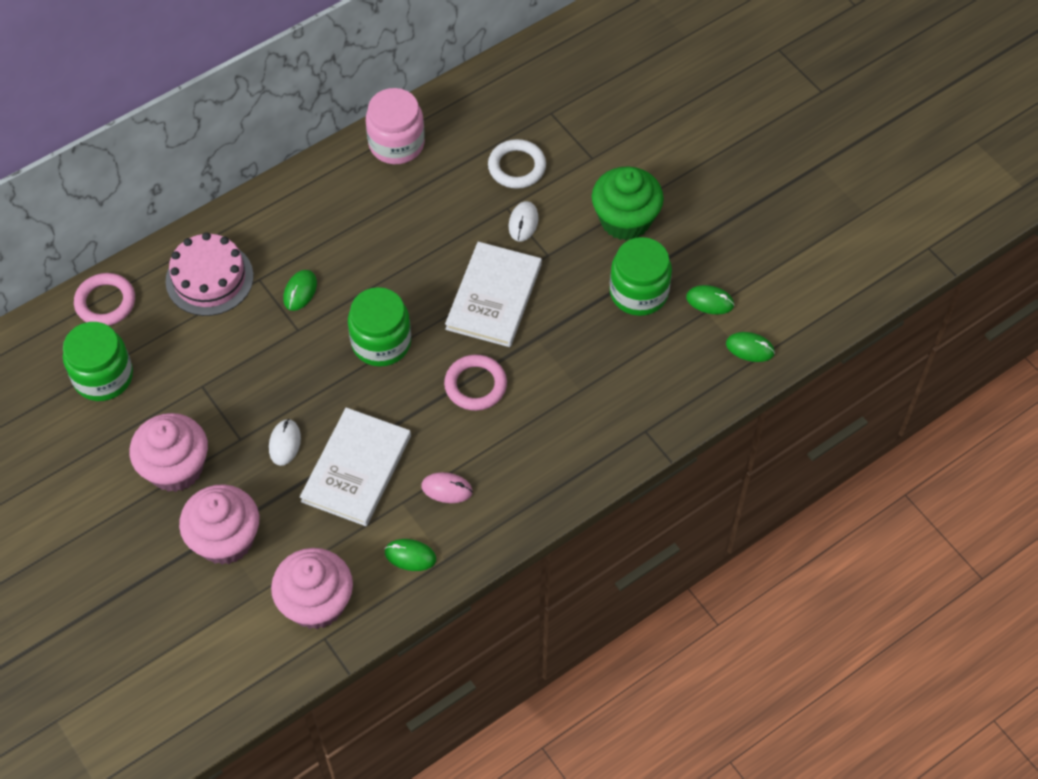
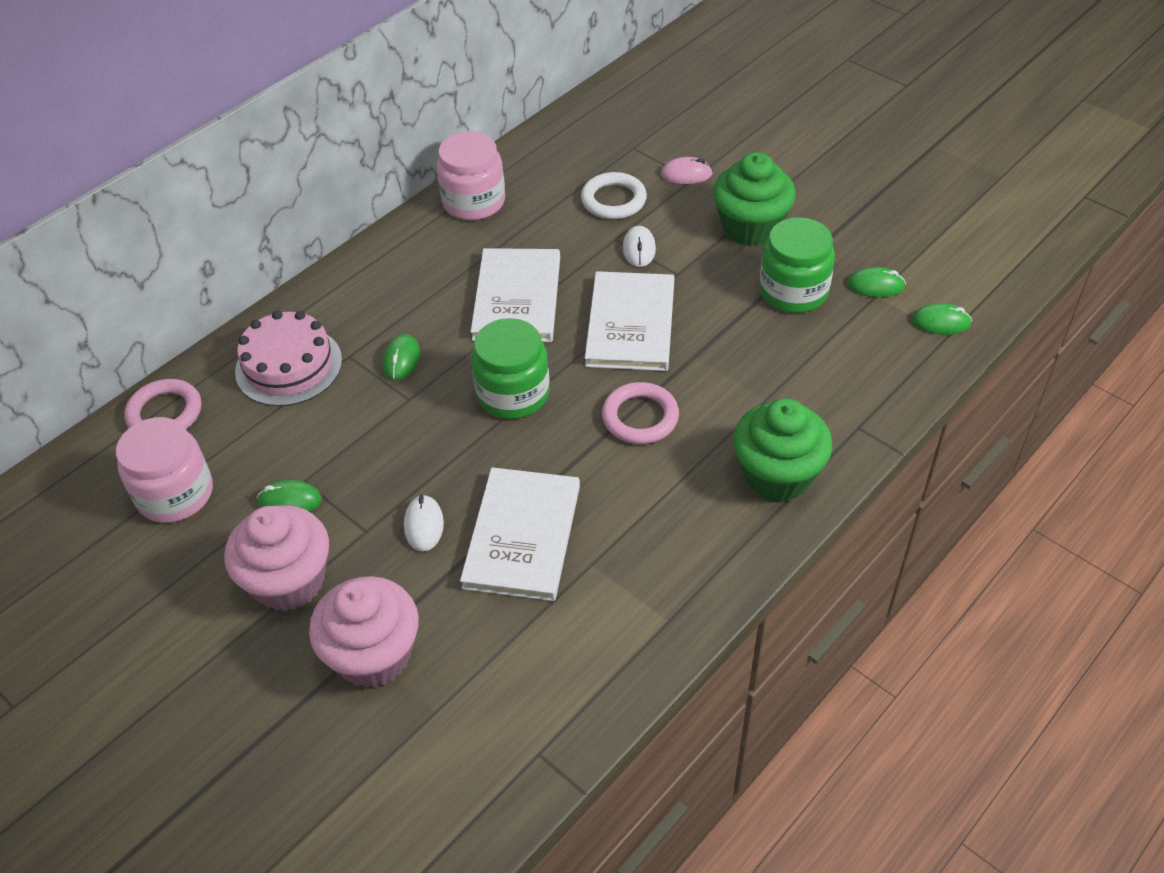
camera: 10 degrees left, 10 degrees down
green jar [63,322,133,401] -> pink jar [116,417,213,523]
pink cupcake [271,548,353,629] -> none
green mouse [385,539,436,571] -> green mouse moved to [257,480,322,512]
pink mouse [421,472,473,503] -> pink mouse moved to [661,157,713,184]
none -> white book [471,248,560,342]
none -> green cupcake [733,398,832,502]

